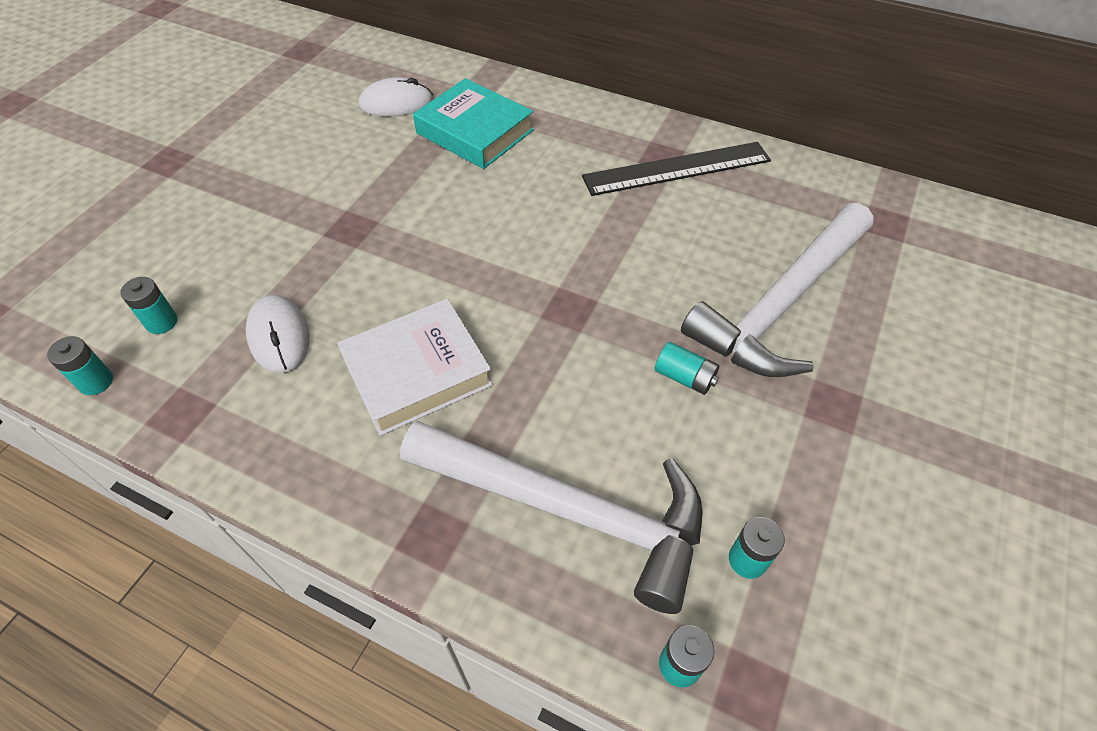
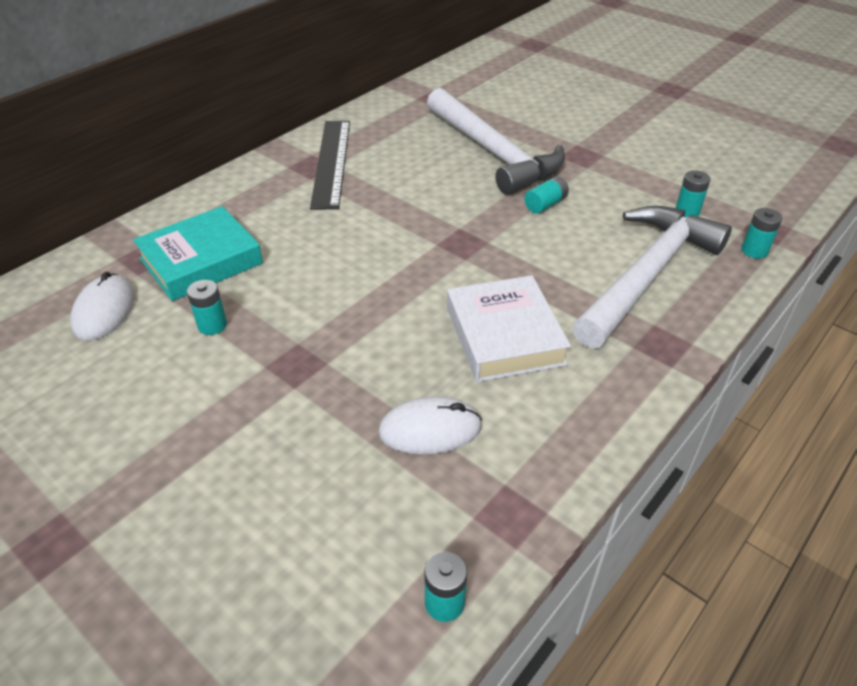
camera: 75 degrees left, 10 degrees down
turquoise battery [121,277,178,334] -> turquoise battery moved to [187,280,227,335]

